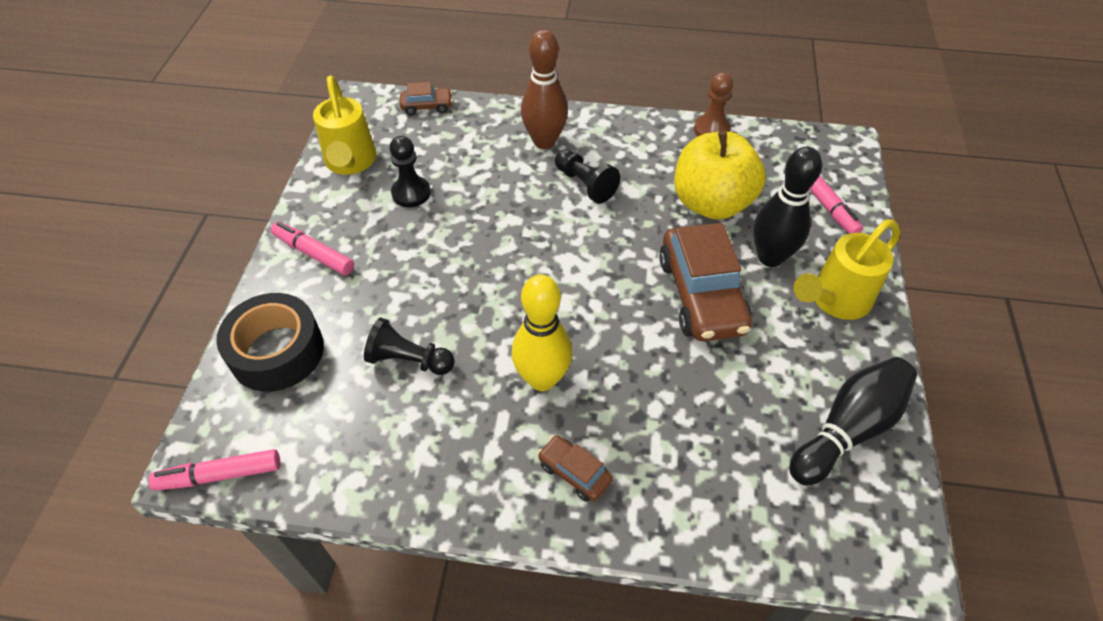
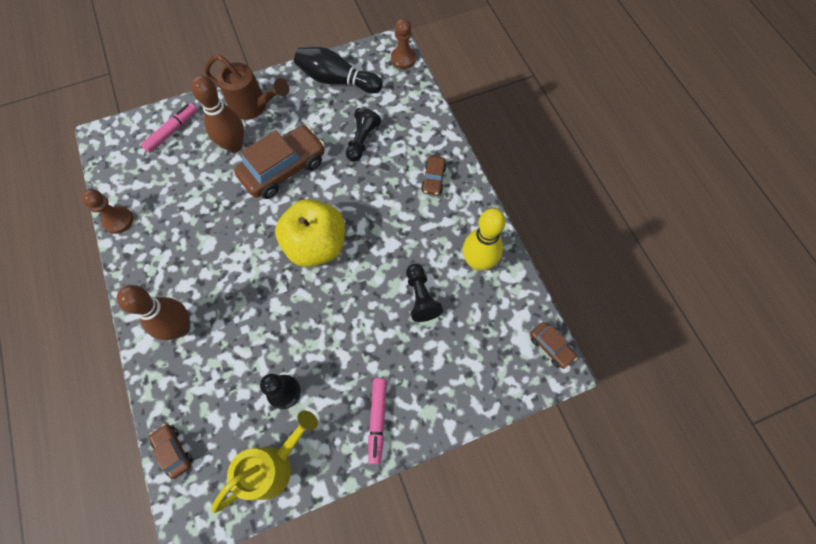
camera: 120 degrees left, 15 degrees up
pink marker [149,449,280,491] -> brown car [530,322,577,369]
black tape [216,293,324,392] -> none
yellow bowling pin [512,274,572,391] -> yellow bowling pin moved to [463,208,506,271]
black pawn [555,149,620,204] -> black pawn moved to [346,108,381,162]
yellow apple [674,131,766,220] -> yellow apple moved to [275,199,345,267]
black bowling pin [753,147,822,267] -> brown bowling pin [191,75,244,153]
yellow watering can [793,219,900,320] -> brown watering can [205,54,289,120]
none -> brown pawn [391,18,416,69]

